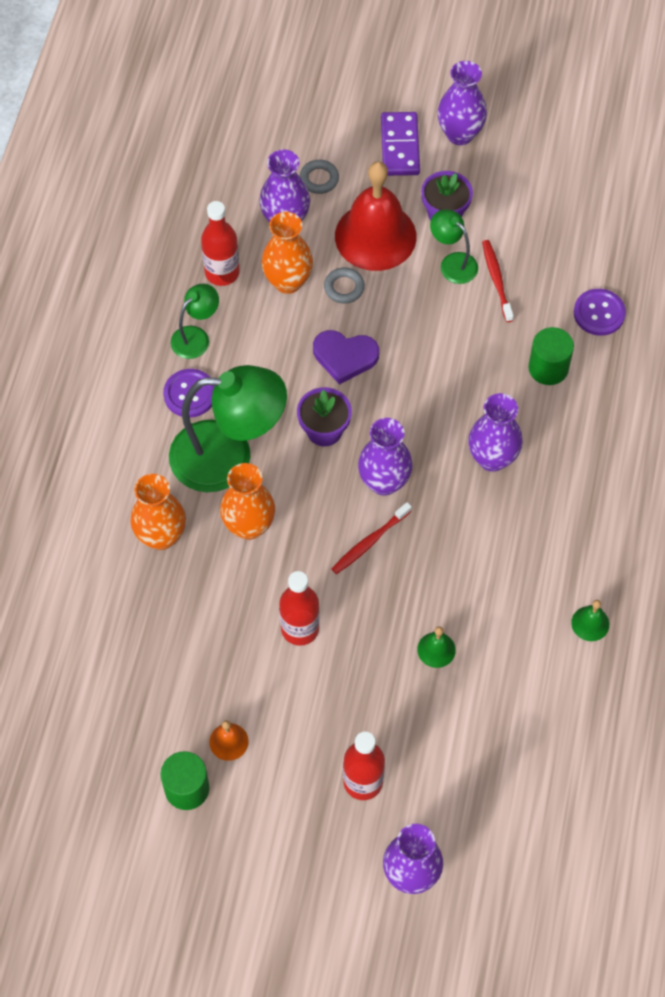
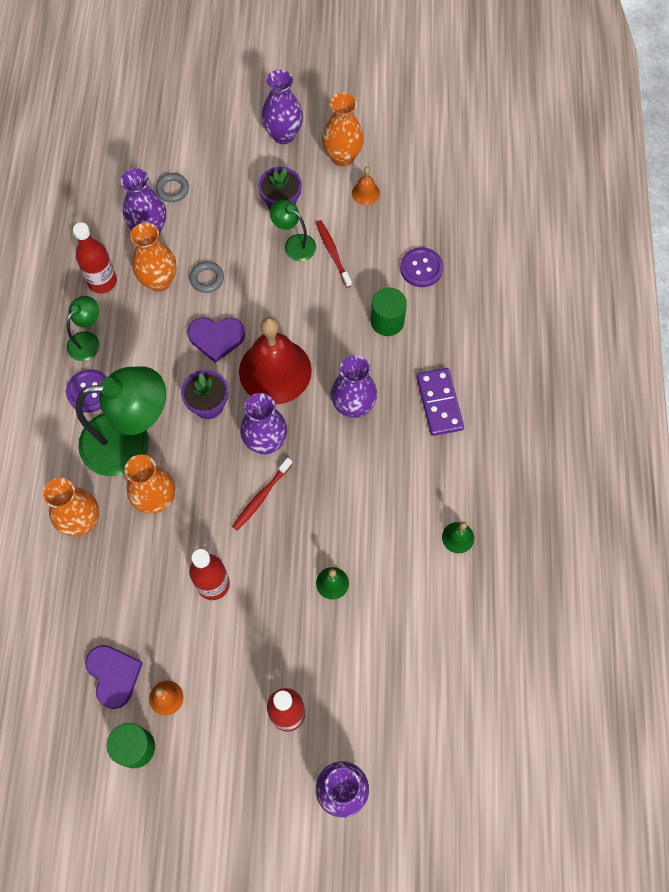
camera: 10 degrees left, 5 degrees up
red bell [335,161,416,271] -> red bell moved to [239,317,312,405]
purple domino [381,112,420,176] -> purple domino moved to [416,368,464,436]
none -> purple heart [85,645,143,709]
none -> orange vase [322,93,364,167]
none -> orange bell [352,167,380,205]

